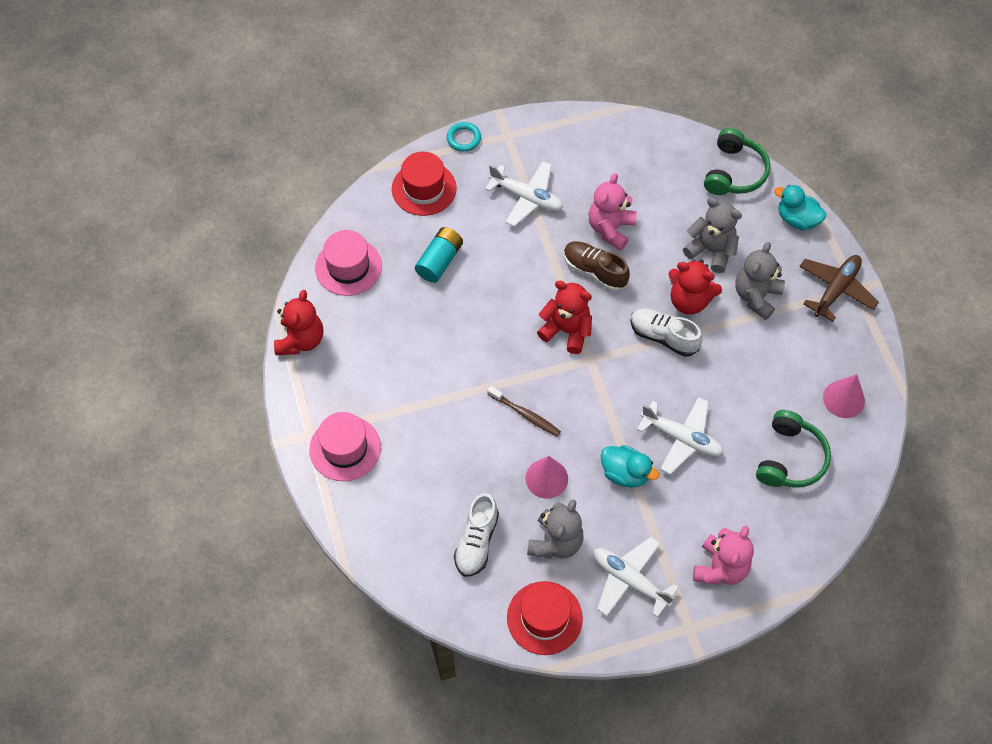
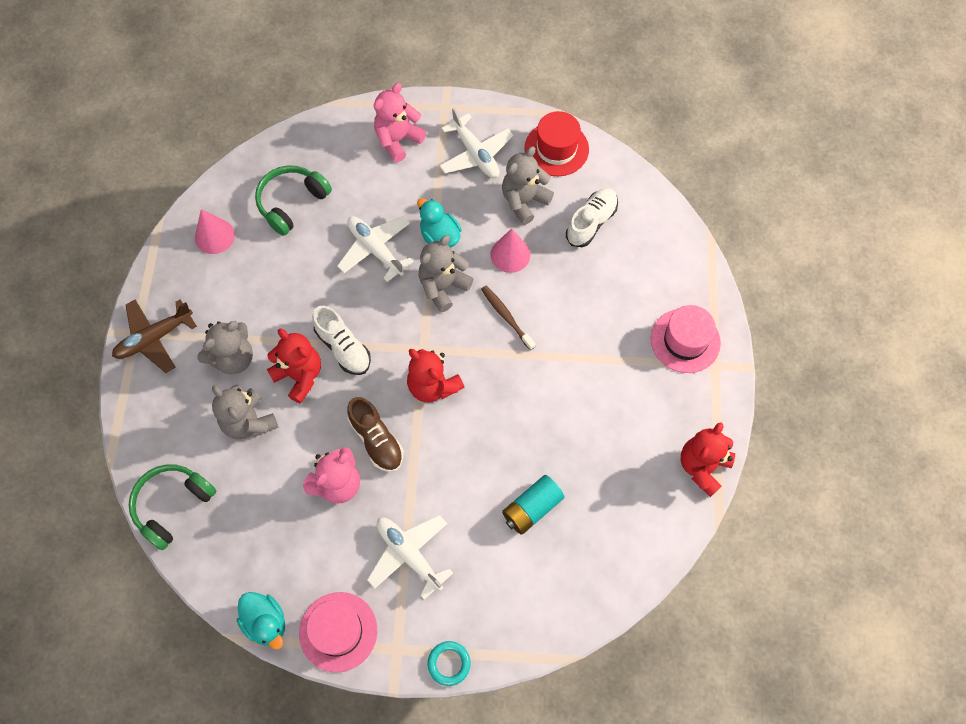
camera: 160 degrees left, 5 degrees up
pink hat [315,230,382,296] -> pink hat moved to [299,592,377,673]
red hat [392,152,457,216] -> none
turquoise duck [774,185,826,230] -> turquoise duck moved to [237,592,285,650]
none -> grey teddy bear [419,235,474,312]

